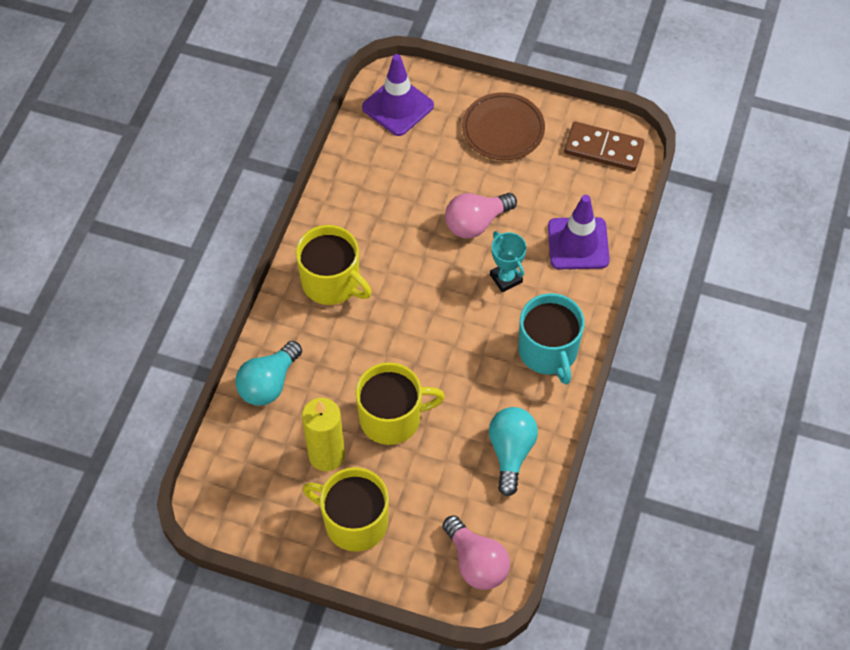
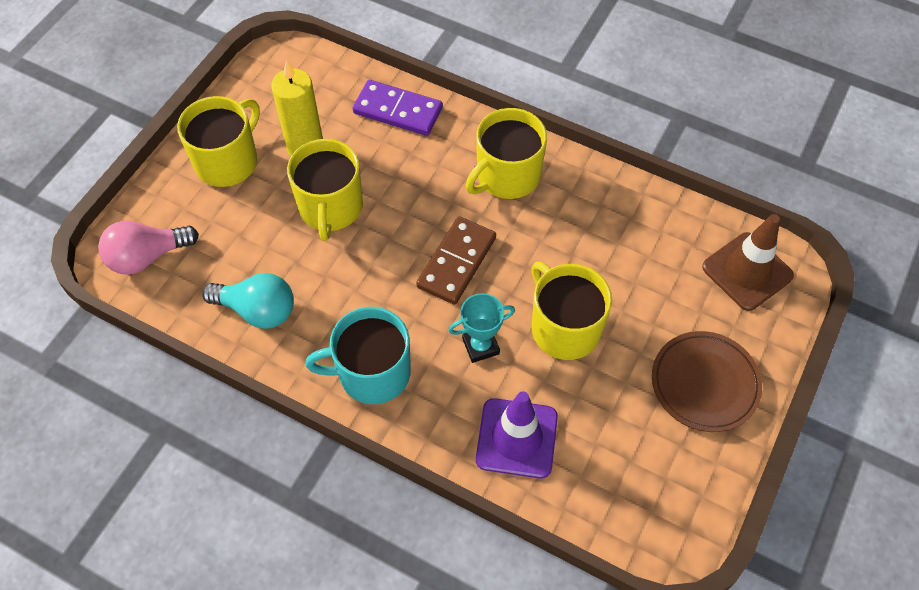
camera: 100 degrees right, 0 degrees up
turquoise light bulb [235,341,302,406] -> purple domino [353,80,443,136]
purple traffic cone [362,54,434,136] -> brown traffic cone [702,214,794,311]
pink light bulb [445,193,517,238] -> yellow mug [531,262,612,360]
brown domino [564,122,644,171] -> brown domino moved to [416,216,496,305]

